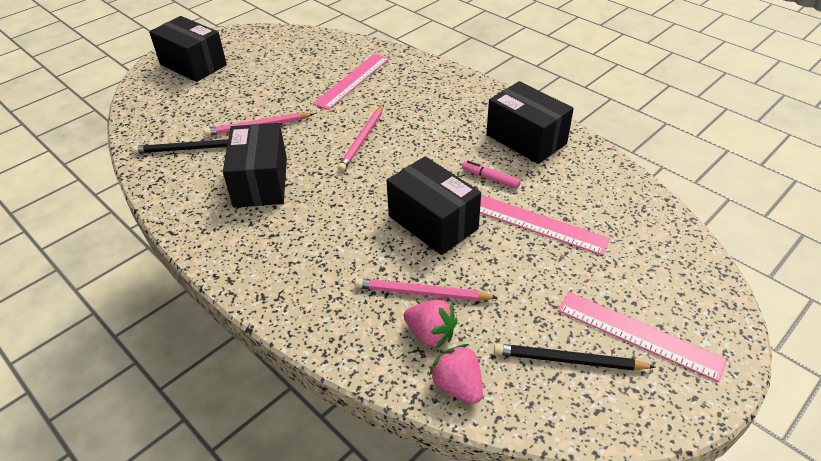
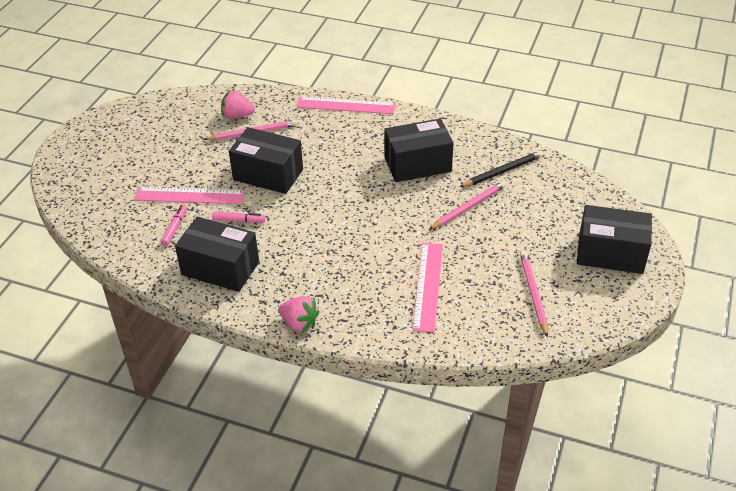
camera: 155 degrees right, 0 degrees up
black box [223,123,287,208] -> black box turned 75 degrees counterclockwise [384,118,454,182]
pink pencil [337,105,384,172] -> pink pencil moved to [520,251,548,337]
pink strawberry [429,344,483,404] -> pink strawberry moved to [278,296,319,333]
black pencil [494,344,656,370] -> none
pink ruler [558,292,727,382] -> pink ruler moved to [297,97,396,114]
none -> pink marker [160,205,187,246]

